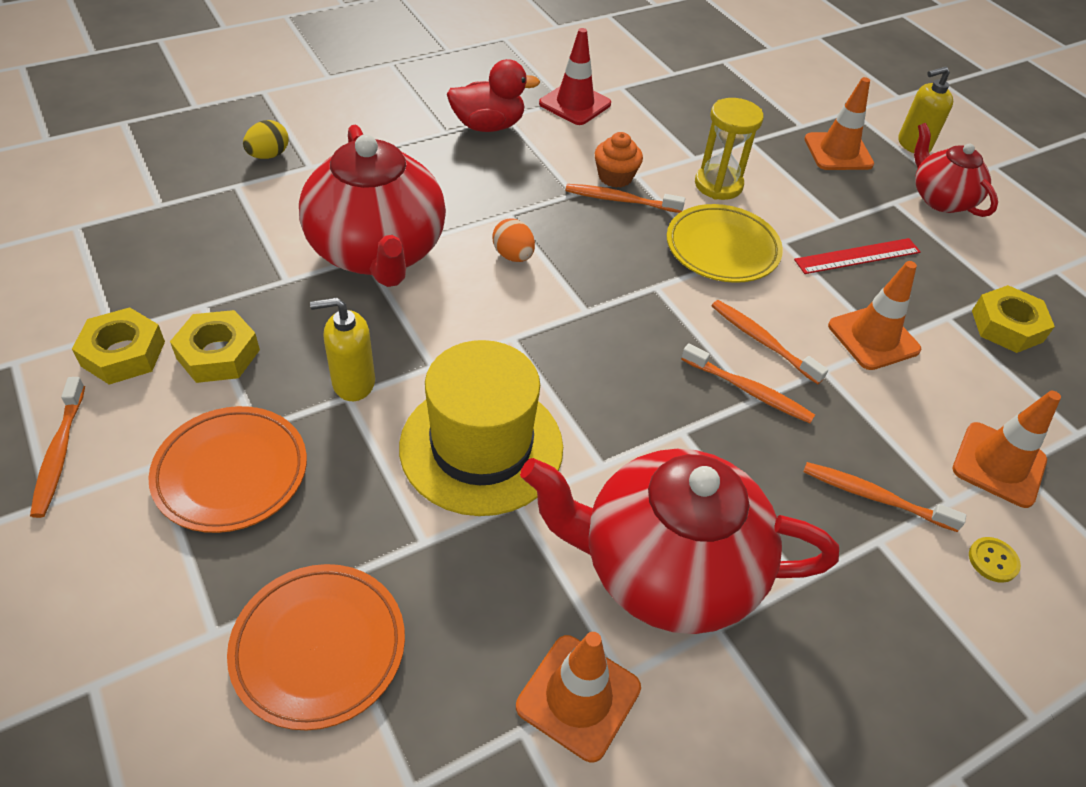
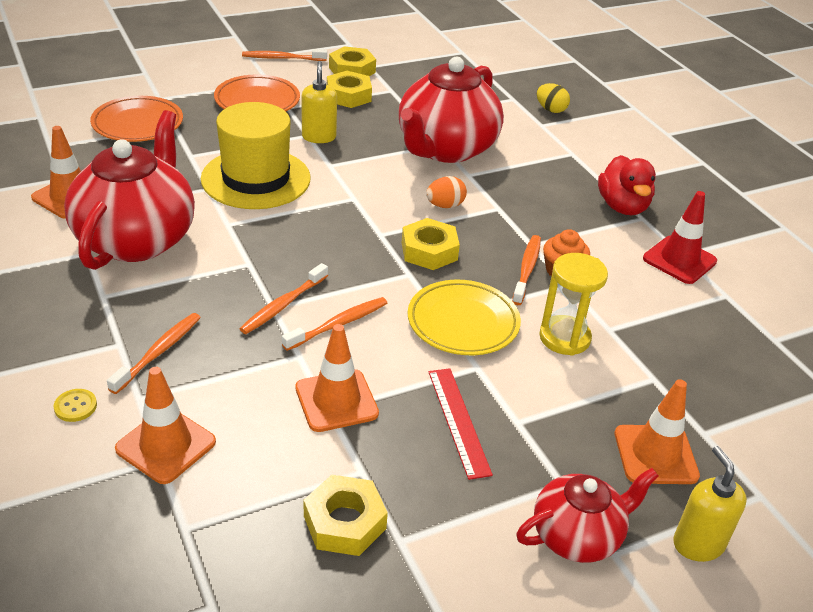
camera: 95 degrees right, 10 degrees down
red teapot [299,125,446,287] -> red teapot turned 45 degrees counterclockwise [399,57,504,163]
none -> yellow nut [402,218,460,270]

